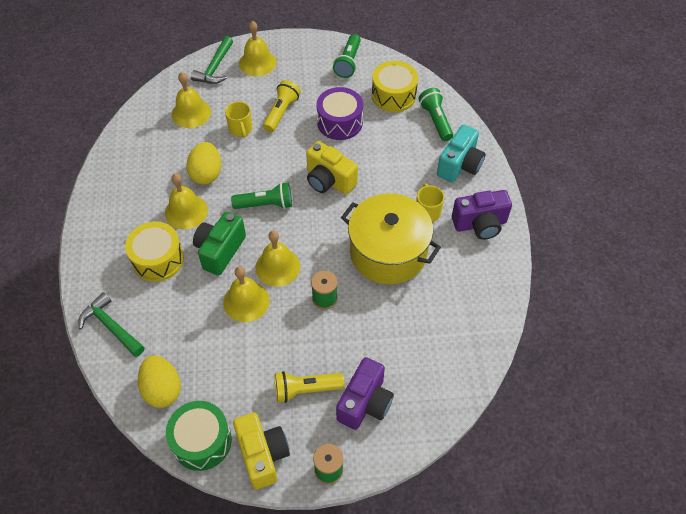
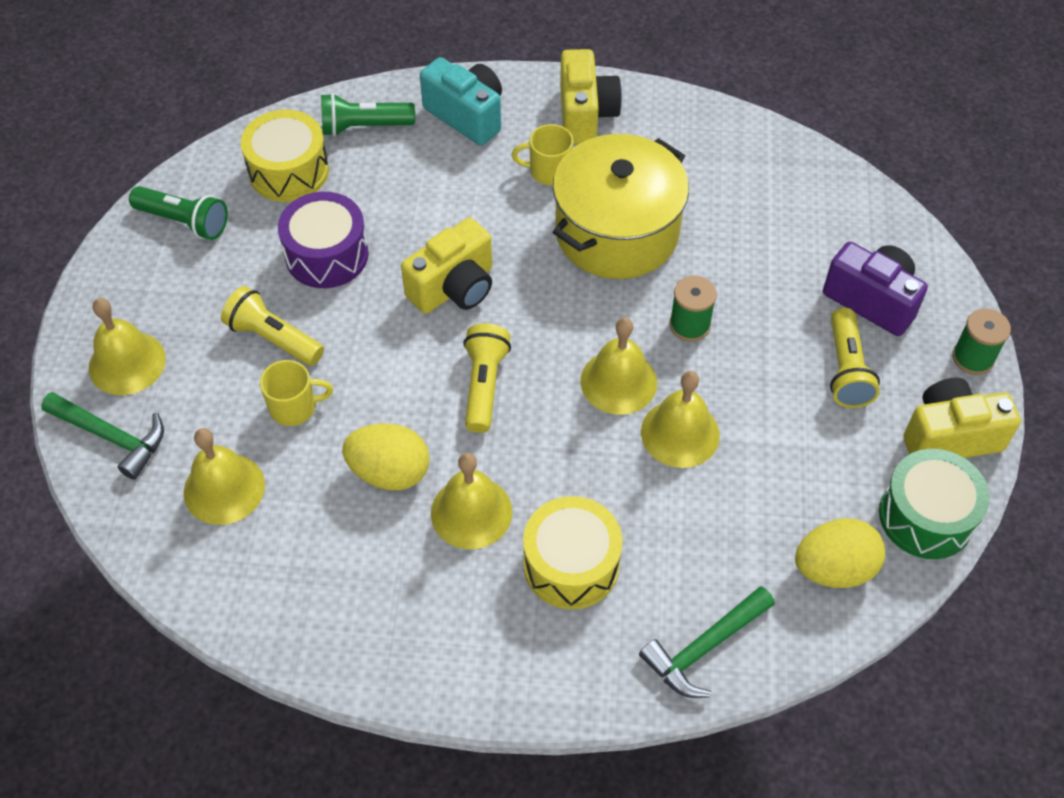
camera: 80 degrees left, 0 degrees up
green camera [193,212,246,276] -> none
green flashlight [231,182,292,209] -> yellow flashlight [463,324,511,433]
purple camera [452,190,512,240] -> yellow camera [560,49,622,144]

